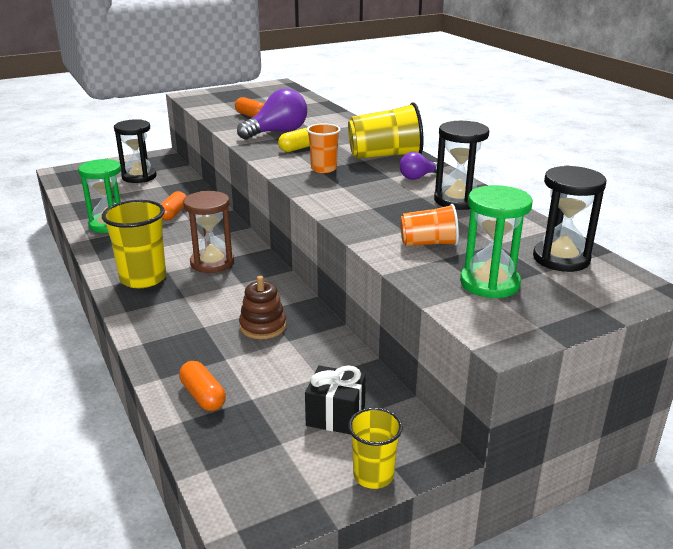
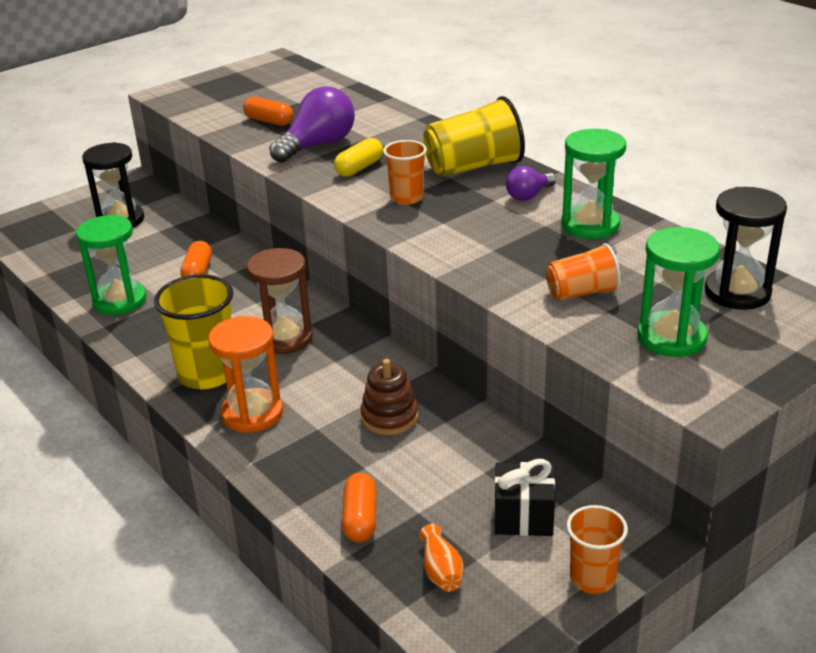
camera: 10 degrees left, 5 degrees up
orange capsule [179,361,226,411] -> orange capsule turned 45 degrees clockwise [342,473,377,542]
yellow cup [348,408,403,489] -> orange cup [567,505,628,594]
black hourglass [434,121,489,210] -> green hourglass [561,129,626,239]
none -> orange hourglass [208,316,283,433]
none -> orange vase [419,524,464,592]

